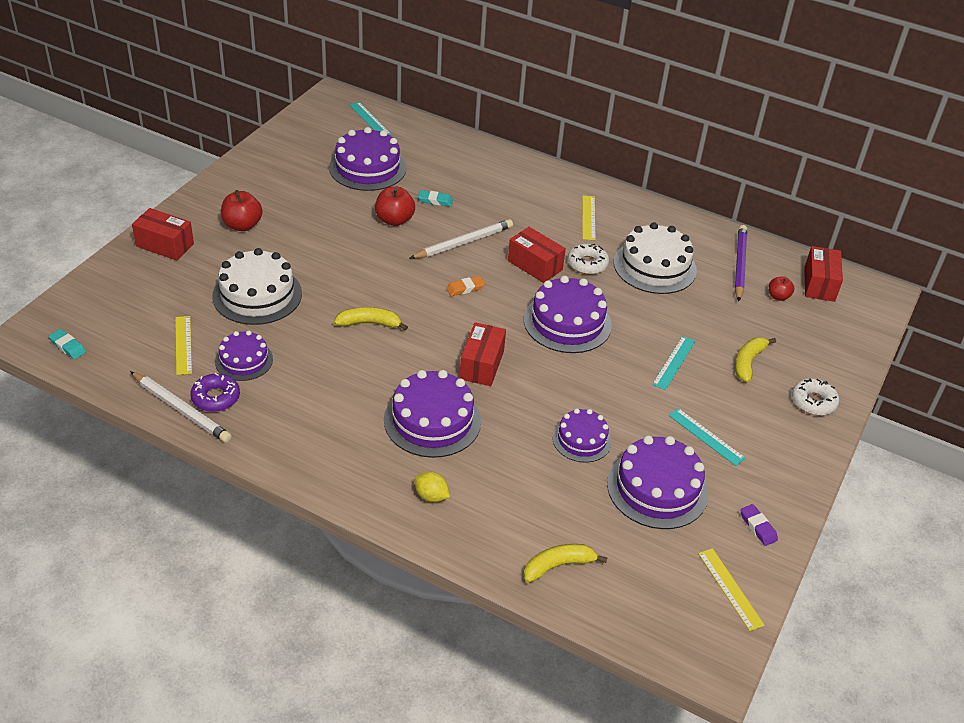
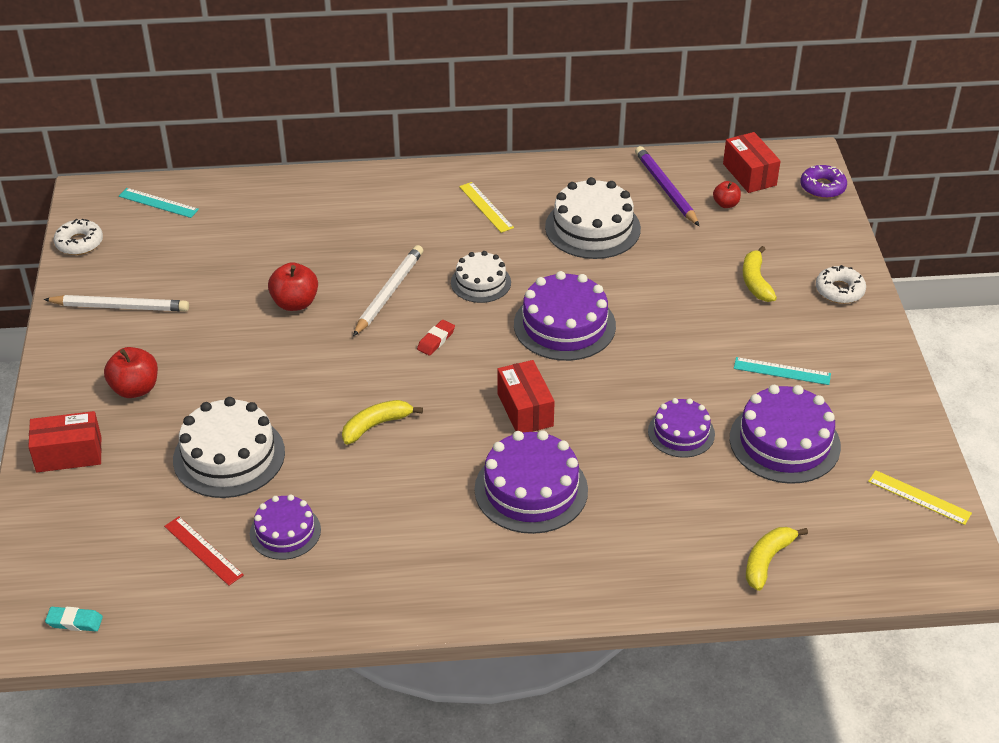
camera: 30 degrees left, 0 degrees up
white pencil [130,371,232,443] -> white pencil moved to [43,295,189,311]
yellow ruler [175,316,192,375] -> red ruler [164,516,244,586]
purple donut [190,373,240,412] -> purple donut moved to [800,165,847,198]
purple cake [329,127,406,191] -> none
yellow lemon [414,472,450,502] -> none
turquoise eraser [418,190,453,207] -> none
orange eraser [446,276,485,296] -> red eraser [417,320,455,355]
red box [508,227,566,283] -> white cake [451,251,511,303]
white donut [568,244,609,274] -> white donut moved to [54,219,103,255]
turquoise ruler [652,336,696,390] -> none
purple eraser [740,504,778,546] -> none

